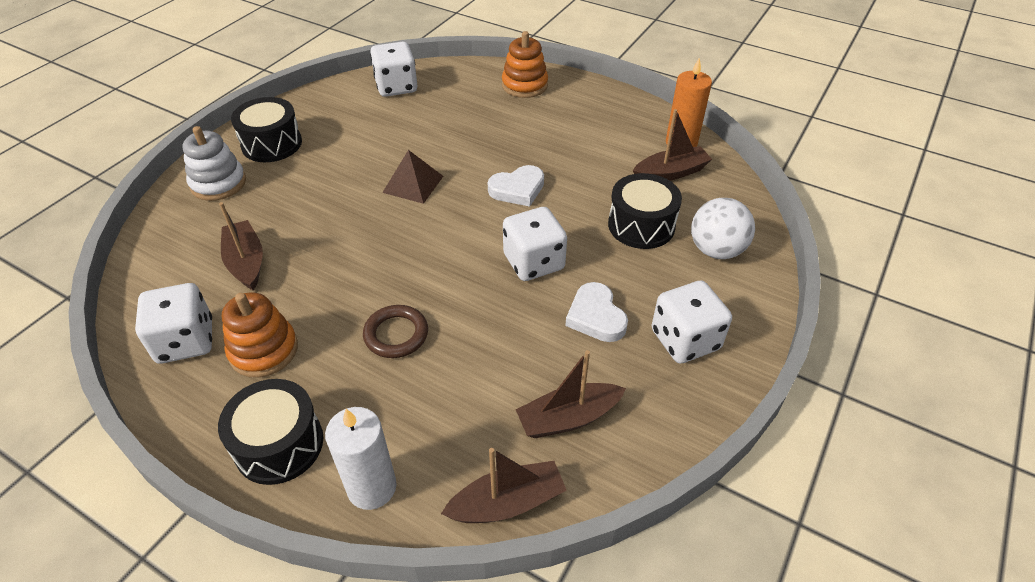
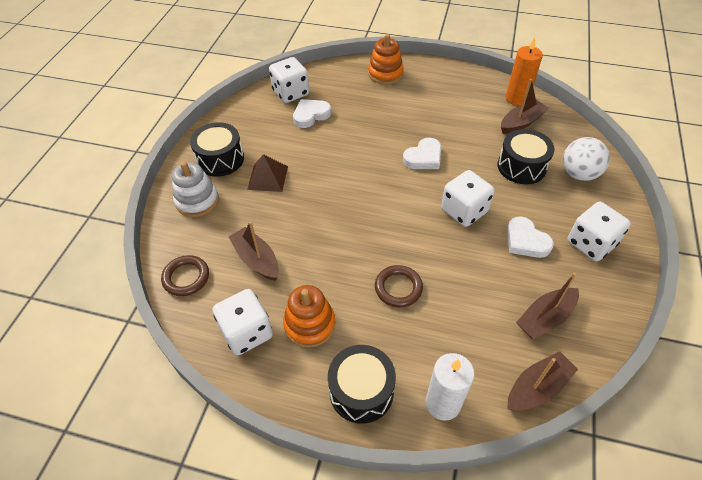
camera: 15 degrees left, 5 degrees up
brown pyramid [382,150,443,204] -> brown pyramid moved to [247,154,288,192]
none -> brown ring [161,255,209,296]
none -> white heart [293,99,331,128]

